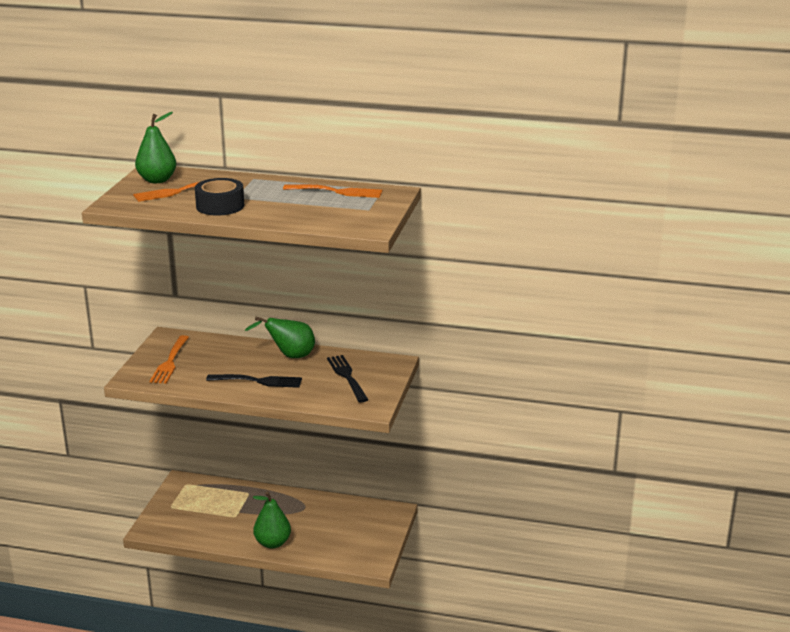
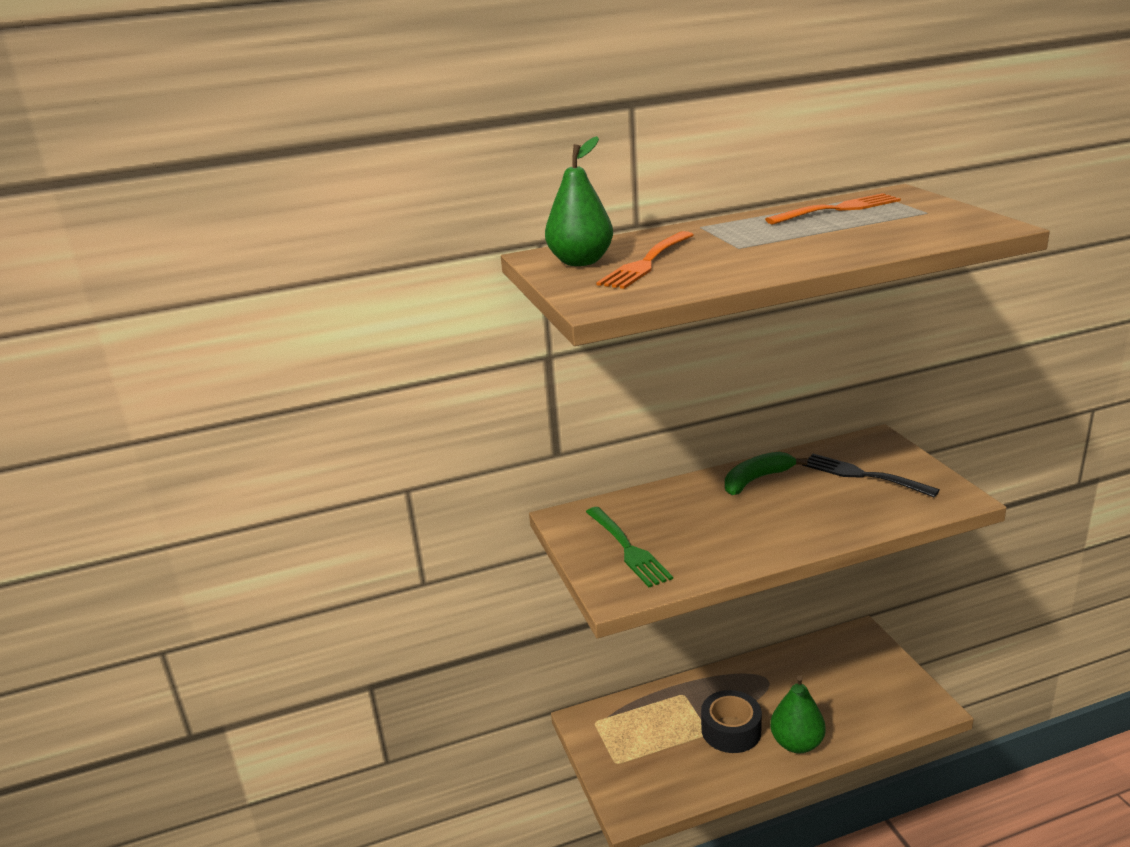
camera: 30 degrees left, 0 degrees up
orange fork [150,335,189,384] -> green fork [586,507,673,587]
black tape [195,178,244,215] -> black tape moved to [701,690,762,753]
black fork [206,374,302,388] -> none
green pear [245,317,315,358] -> green banana [725,452,807,495]

